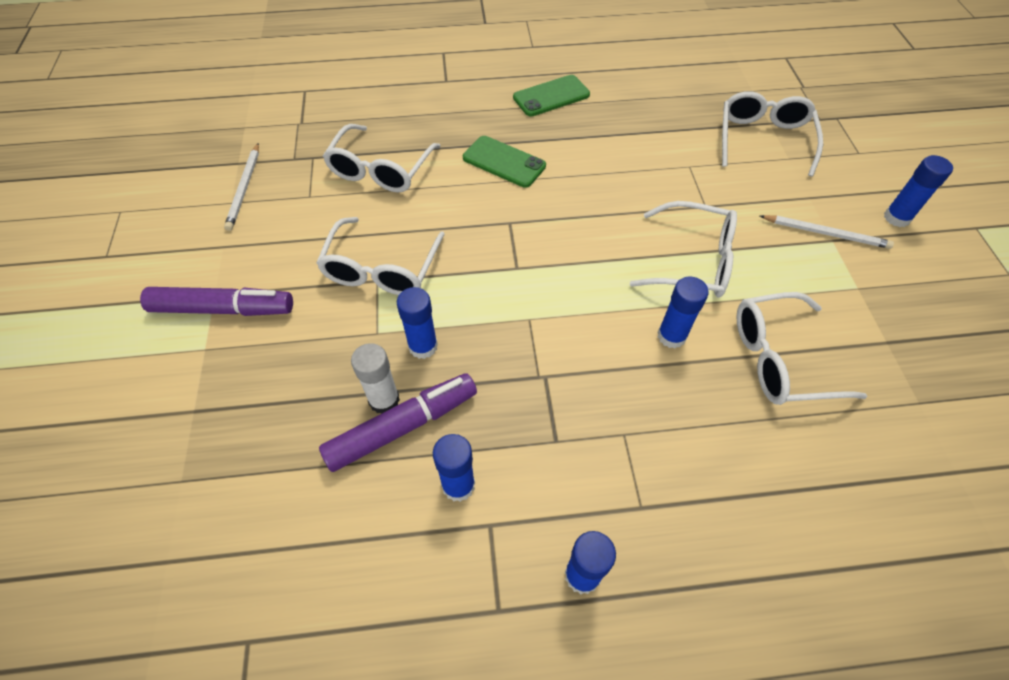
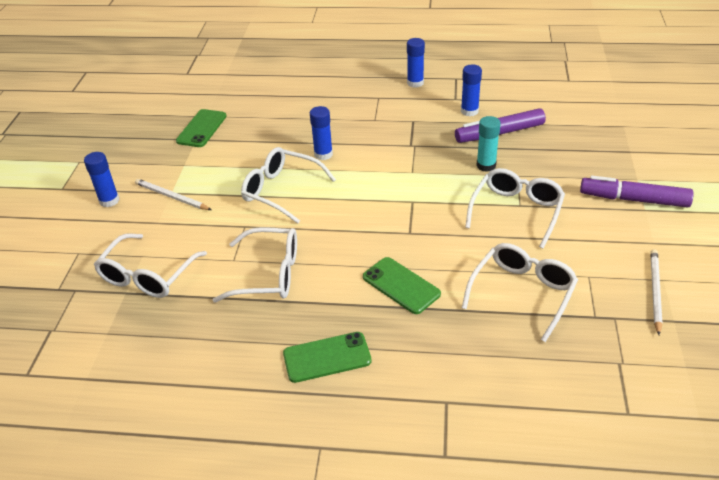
camera: 165 degrees left, 15 degrees down
white glue stick [351,343,400,414] -> none
blue glue stick [397,287,438,359] -> turquoise glue stick [476,116,501,172]
white glasses [737,292,867,405] -> white glasses moved to [213,227,297,303]
none -> green phone [176,109,227,147]

